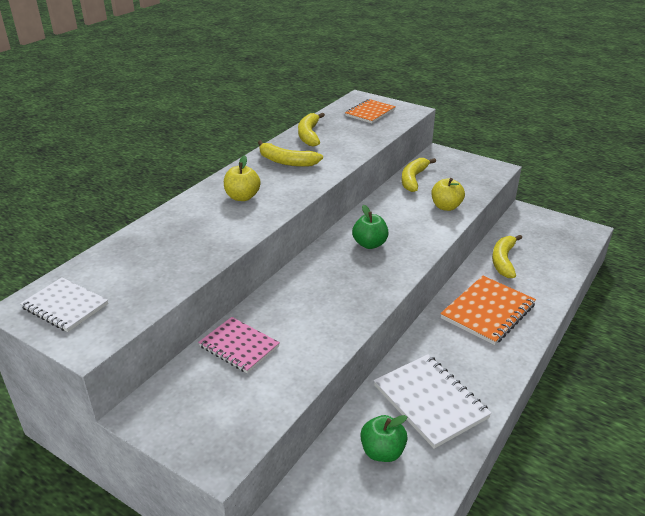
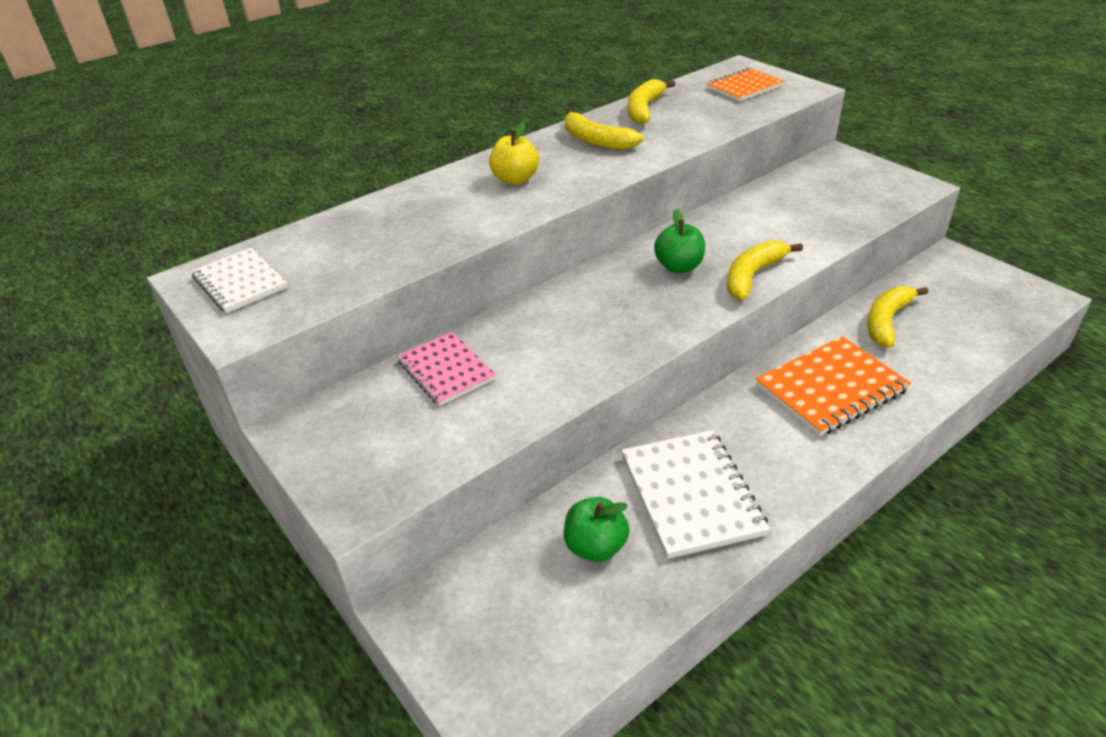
camera: 20 degrees right, 5 degrees up
yellow banana [402,158,436,192] -> yellow banana moved to [727,240,803,300]
yellow apple [432,178,465,211] -> none

